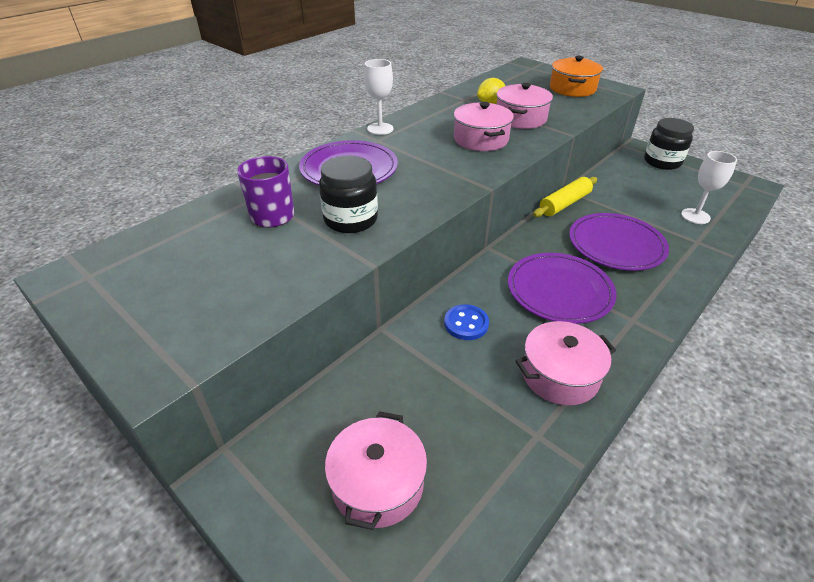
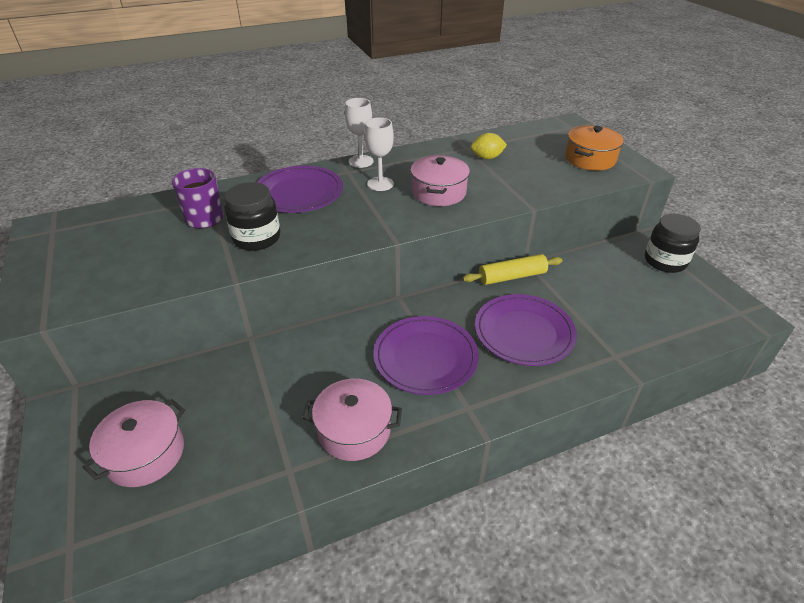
camera: 25 degrees right, 0 degrees up
blue button [444,304,489,340] -> none
pink pot [496,83,553,129] -> none
white goblet [681,151,737,224] -> white goblet moved to [365,117,394,191]

